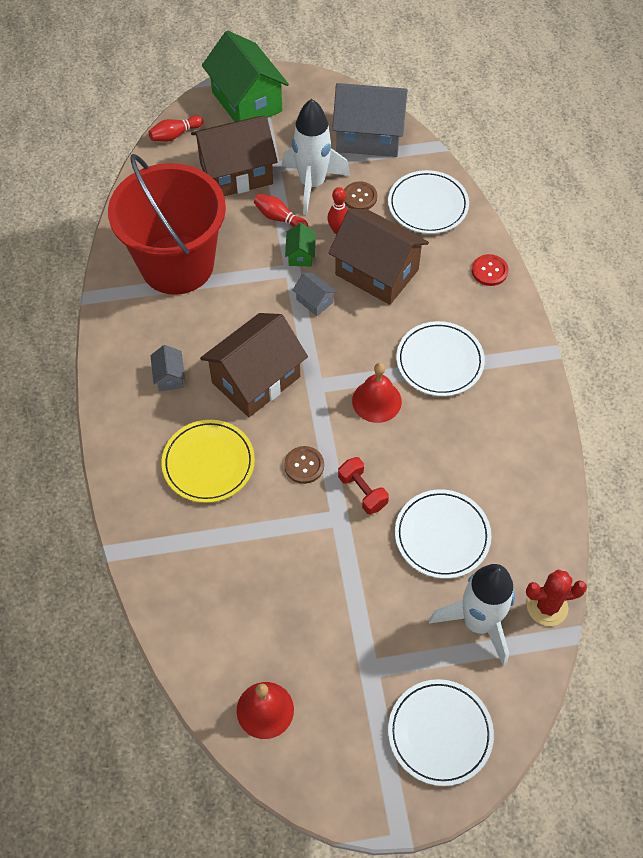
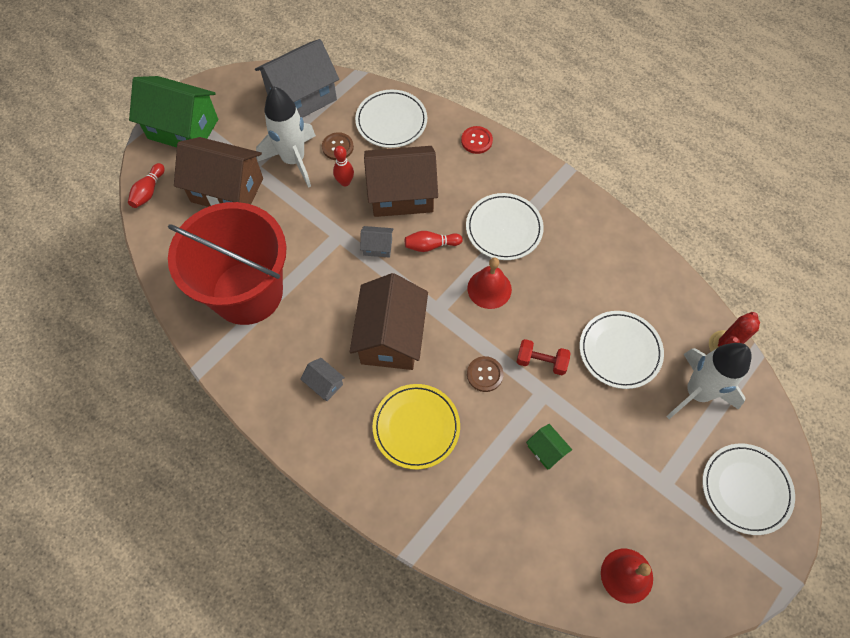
camera: 40 degrees left, 5 degrees up
brown house [191,116,278,196] -> brown house turned 75 degrees clockwise [174,137,263,207]
red bowling pin [254,194,309,227] -> red bowling pin moved to [405,231,463,252]
green house [285,223,316,266] -> green house moved to [526,424,572,470]

